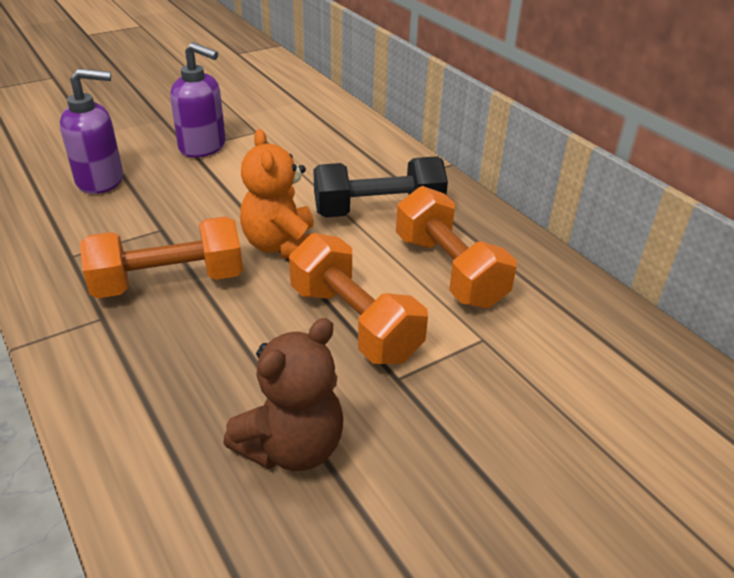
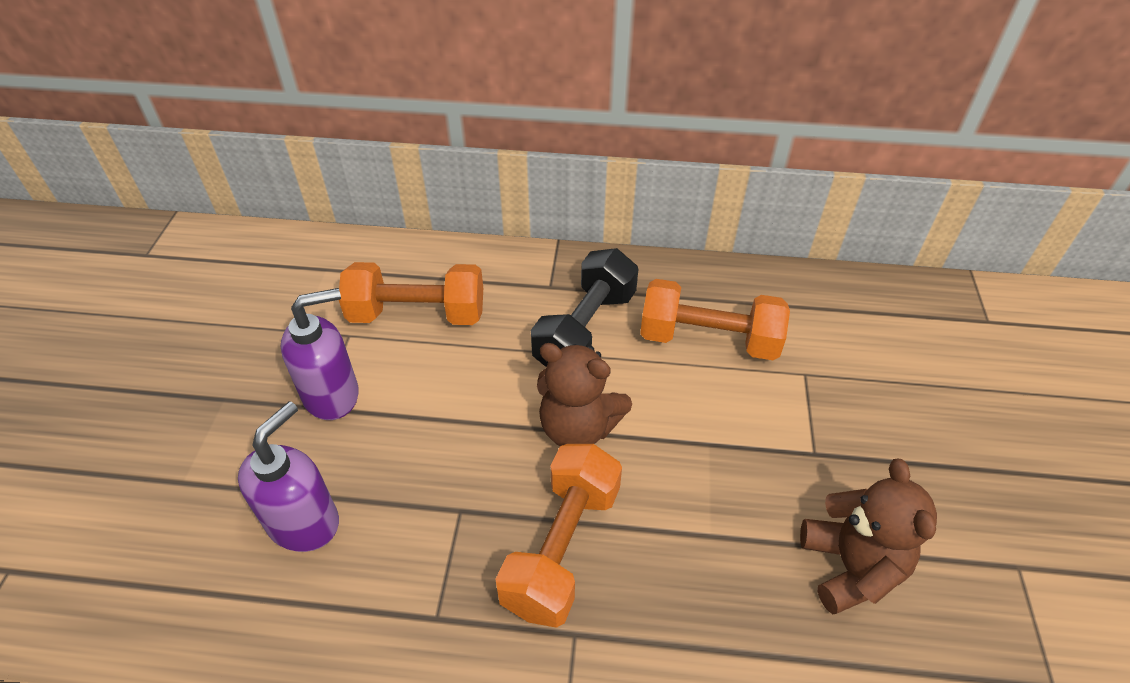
camera: 50 degrees left, 10 degrees up
orange teddy bear [240,129,314,258] -> brown teddy bear [537,343,632,446]
orange dumbbell [289,233,428,364] -> orange dumbbell moved to [339,262,483,325]

